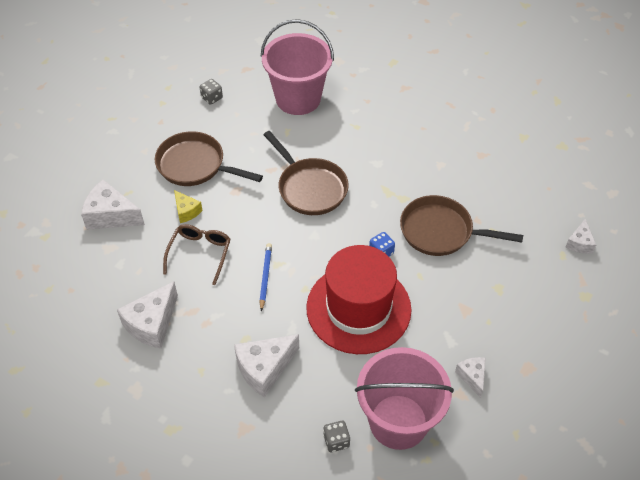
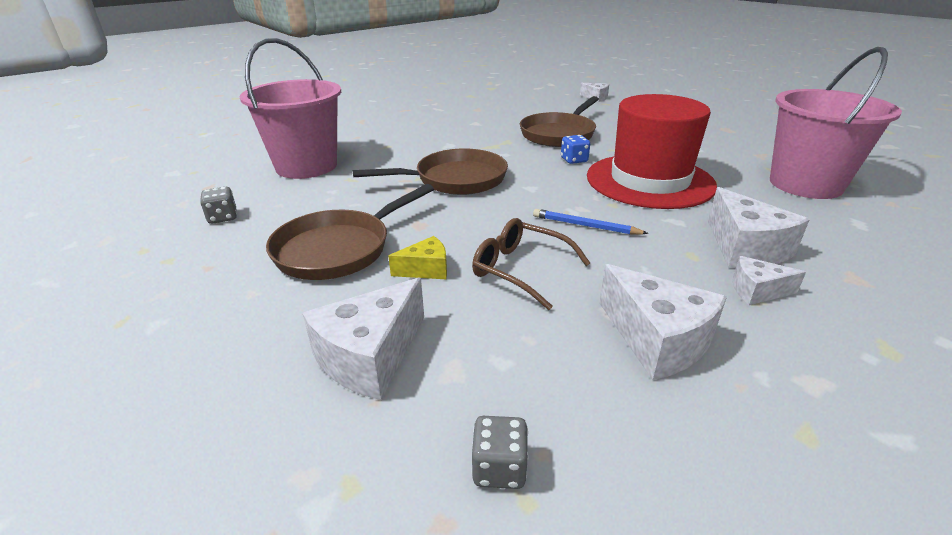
camera: 70 degrees left, 20 degrees down
grey dice [323,421,350,452] -> grey dice moved to [472,416,529,489]
white cheese [455,357,486,398] -> white cheese moved to [733,256,806,305]

